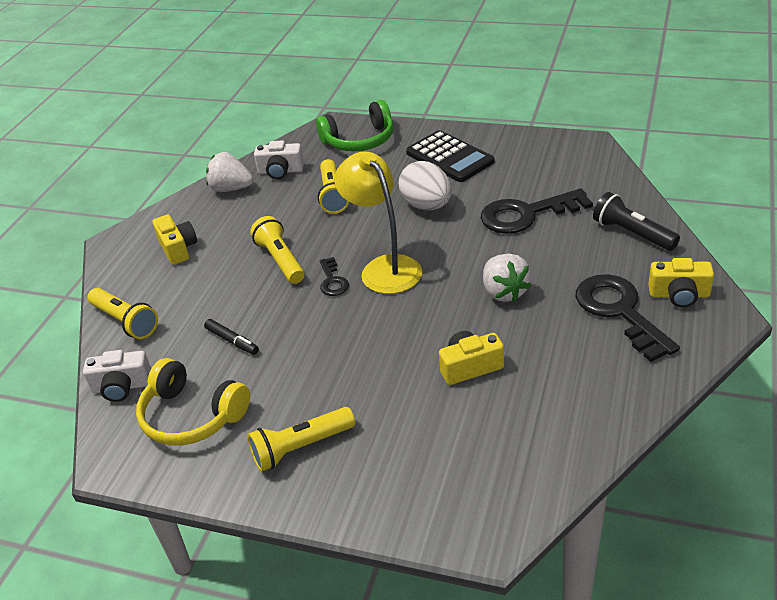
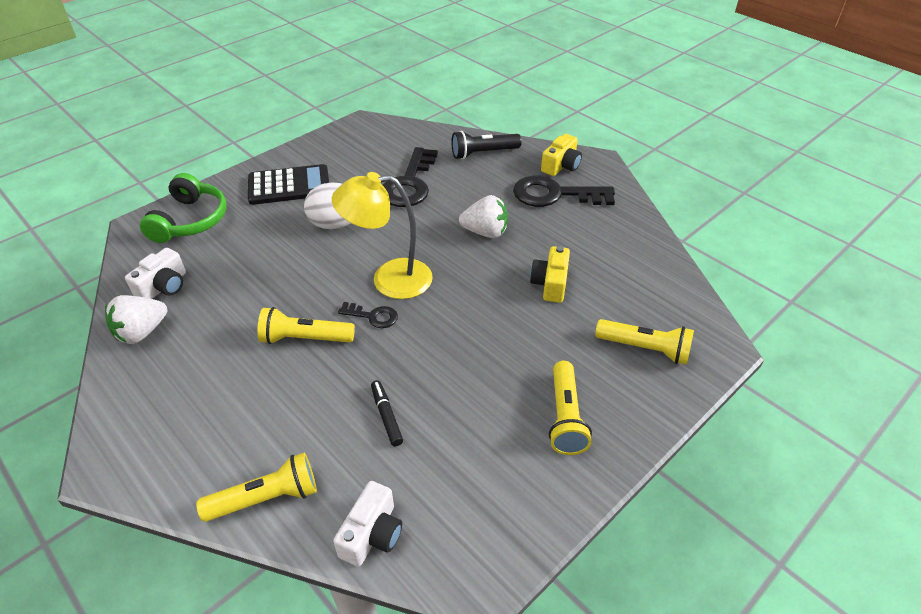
camera: 65 degrees left, 5 degrees up
yellow headphones [136,358,250,445] -> none
yellow camera [152,215,197,265] -> none
black marker [204,319,259,355] -> black marker turned 90 degrees counterclockwise [371,380,403,446]
yellow flashlight [318,159,349,214] -> yellow flashlight moved to [595,319,694,365]

